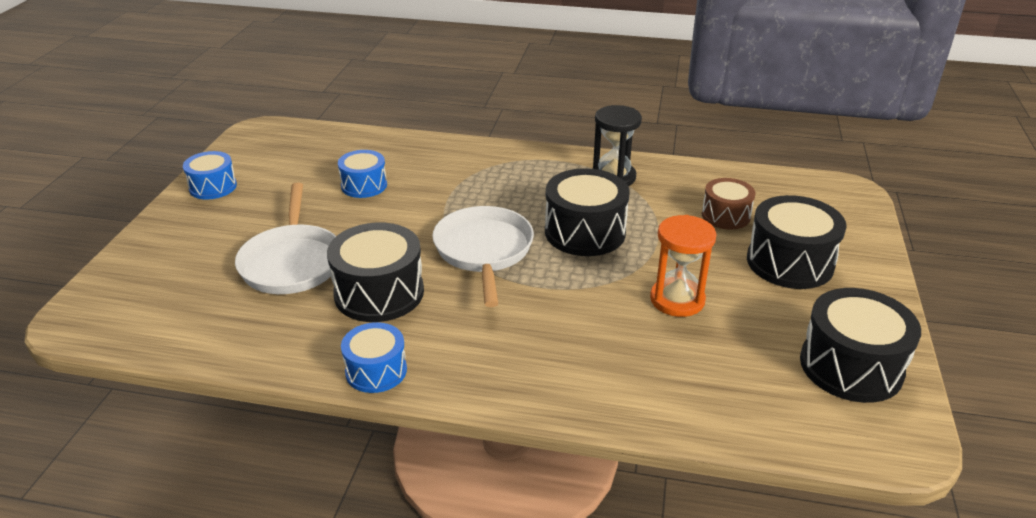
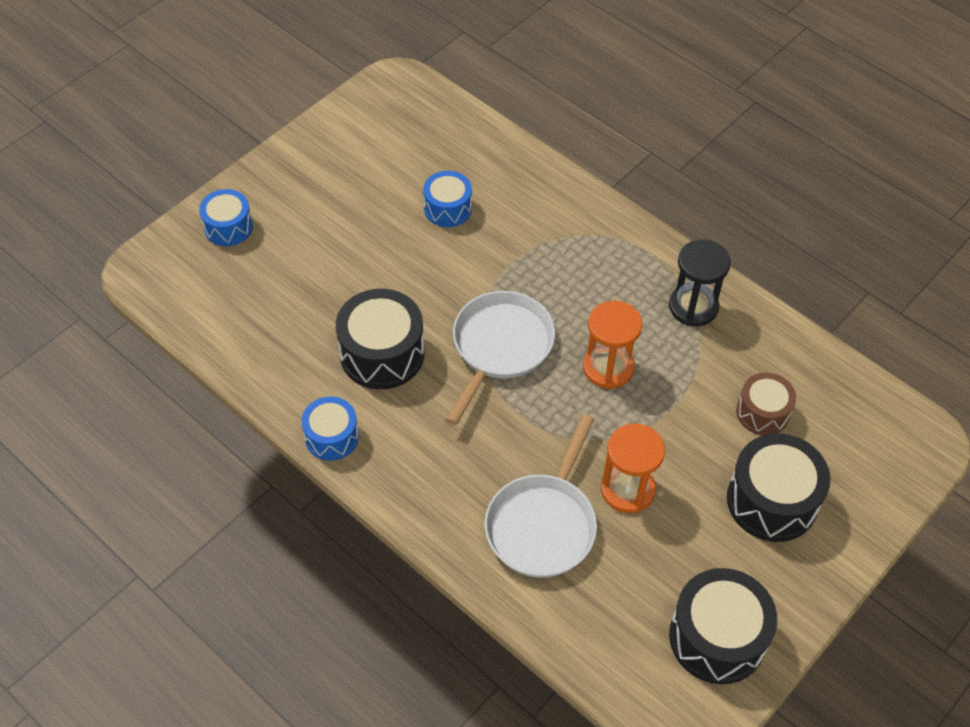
camera: 30 degrees right, 20 degrees up
blue drum [183,151,237,200] -> blue drum moved to [199,189,253,246]
white pan [235,183,336,294] -> white pan moved to [485,414,597,578]
black drum [545,168,629,256] -> orange hourglass [583,301,642,389]

